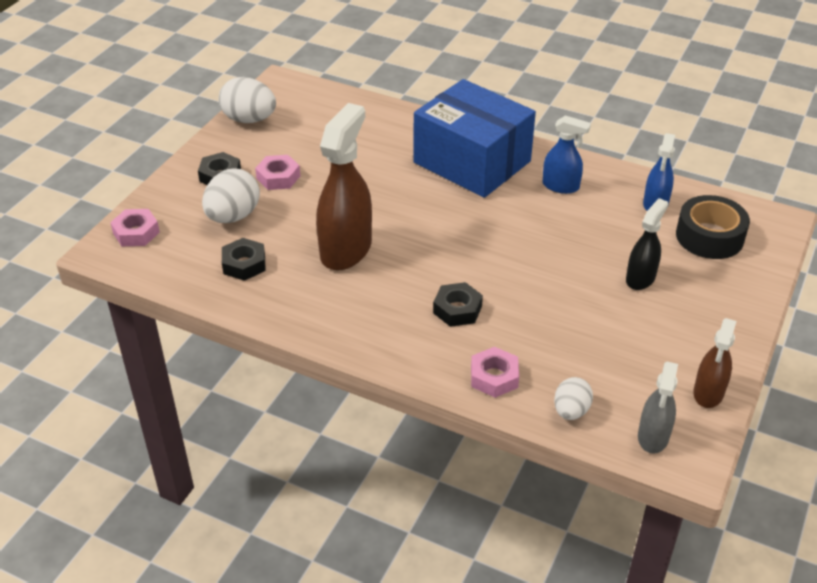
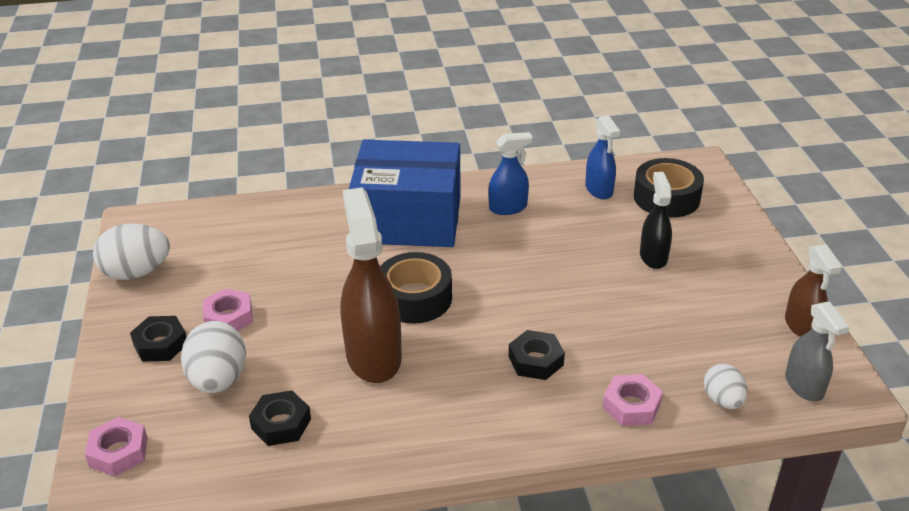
camera: 35 degrees left, 5 degrees down
none -> black tape [380,252,452,324]

